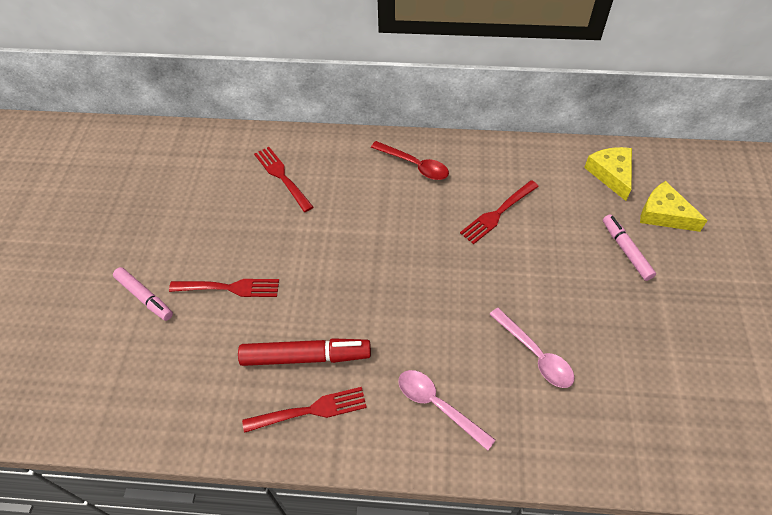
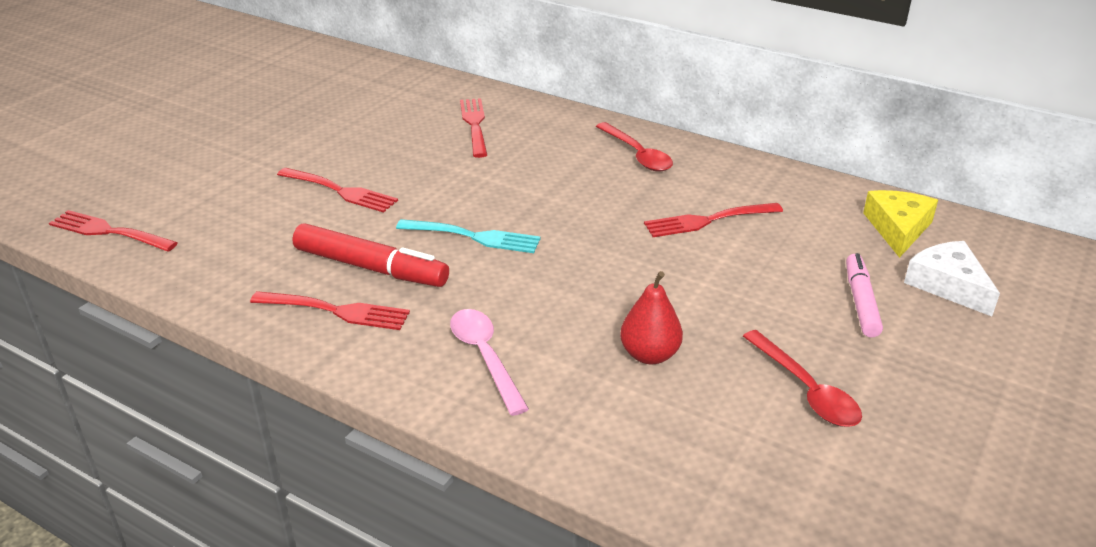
camera: 25 degrees right, 20 degrees down
pink marker [113,267,173,321] -> none
pink spoon [489,308,575,388] -> red pear [620,271,683,364]
yellow cheese [640,181,708,232] -> white cheese [904,241,1000,316]
none -> red fork [49,210,178,252]
none -> turquoise fork [396,219,541,253]
none -> red spoon [743,330,862,427]

